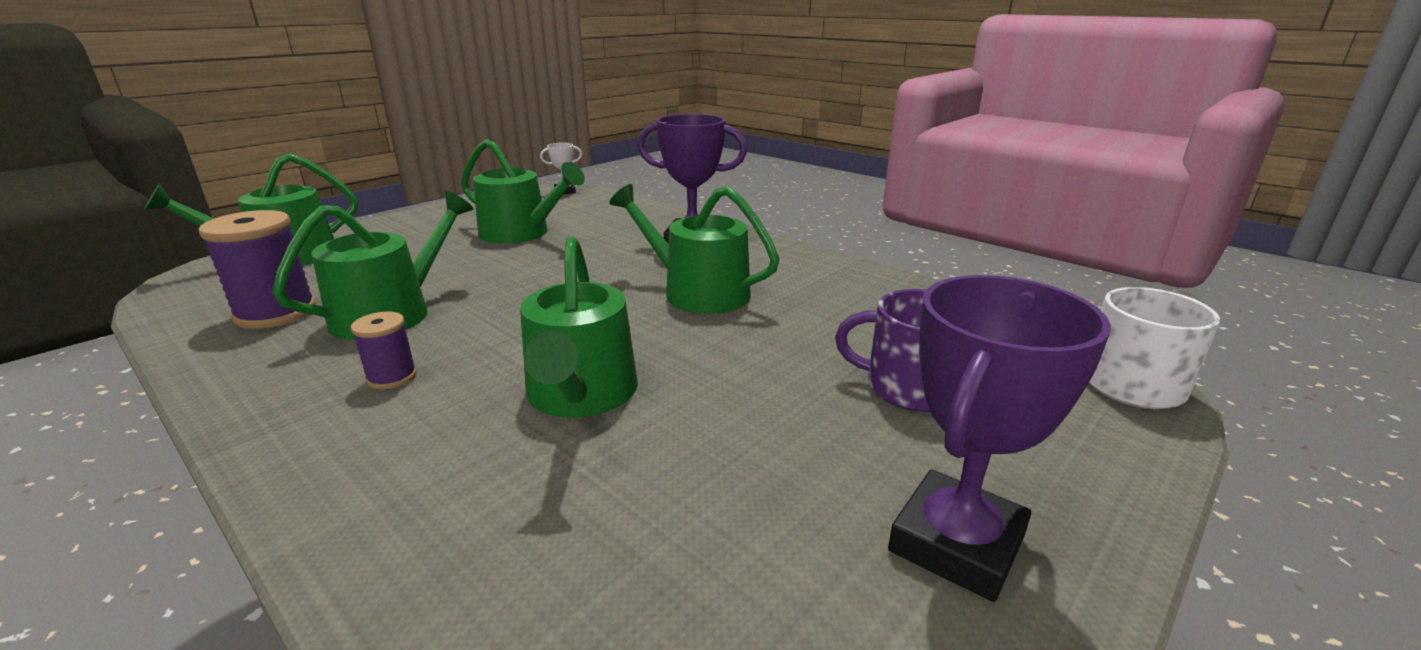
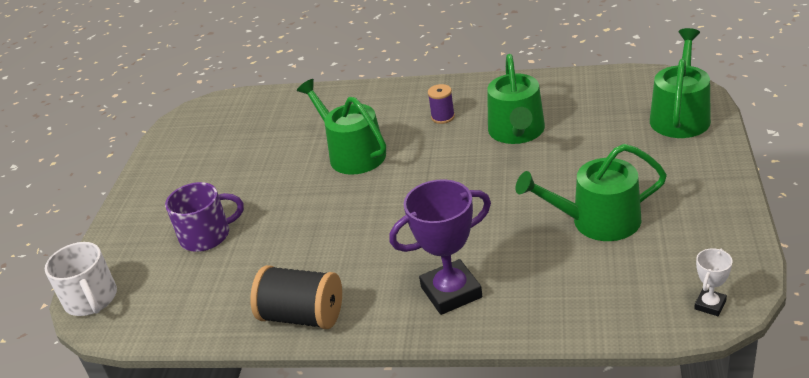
camera: 150 degrees right, 10 degrees up
purple spool [198,210,316,329] -> none
green watering can [609,184,780,314] -> none
purple trophy [888,275,1111,602] -> none
none -> black spool [251,265,342,329]

